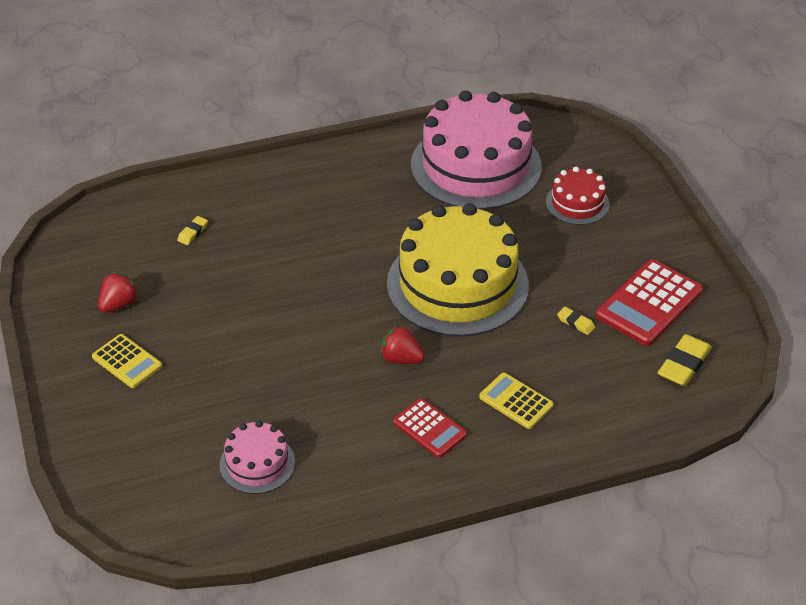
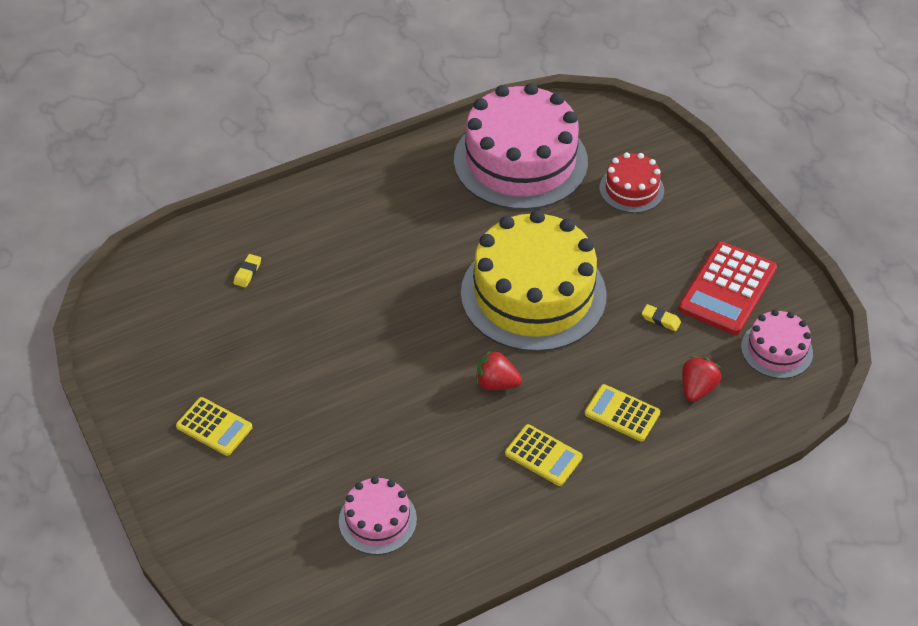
camera: 10 degrees left, 5 degrees up
red strawberry [98,272,139,313] -> red strawberry moved to [682,356,721,402]
red calculator [393,398,467,458] -> yellow calculator [505,424,582,486]
yellow eraser [658,334,712,386] -> pink cake [741,310,813,379]

